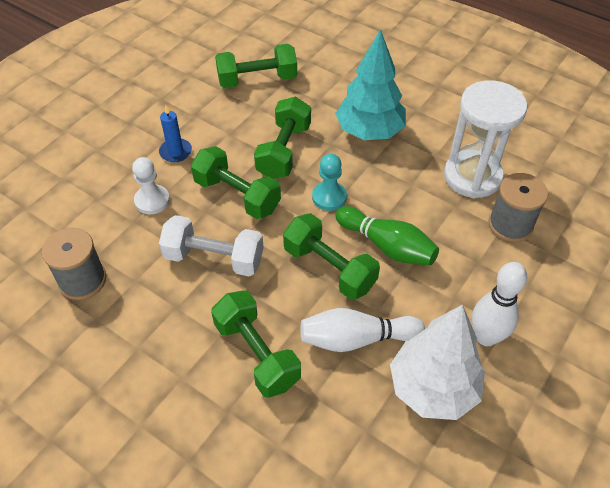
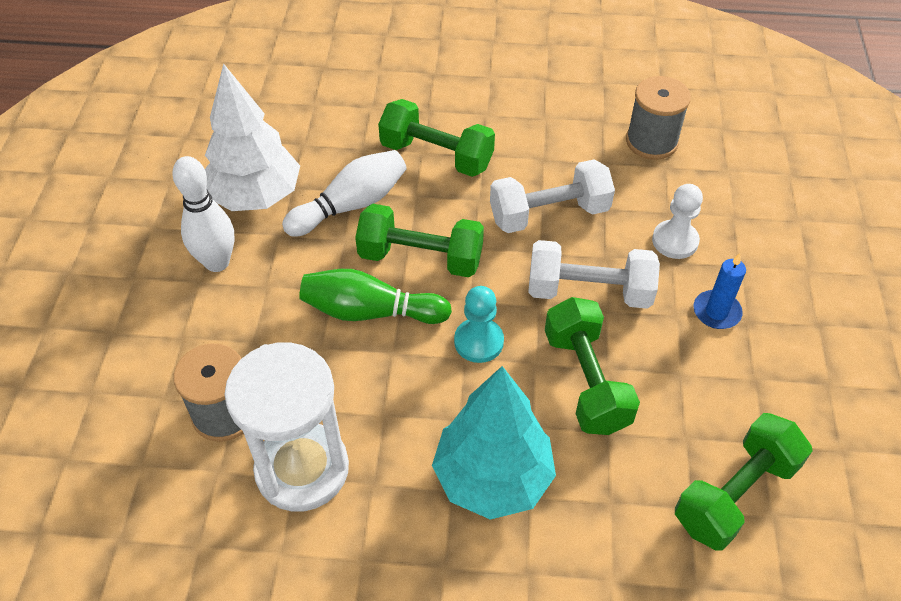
camera: 150 degrees right, 0 degrees up
green dumbbell [191,146,281,219] -> white dumbbell [528,240,660,309]

